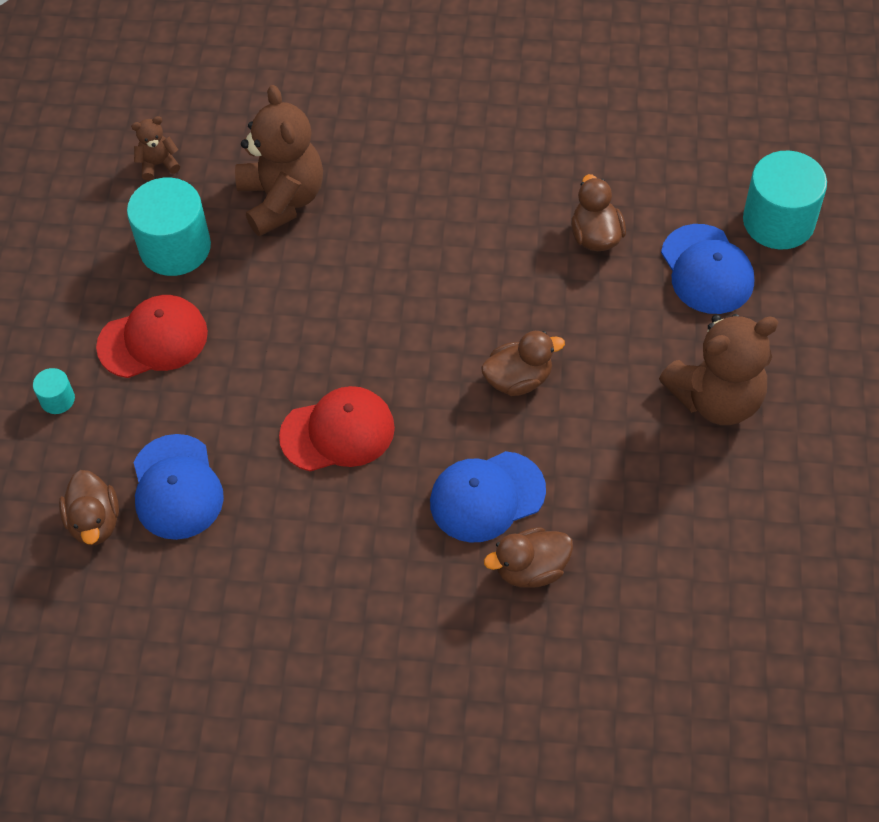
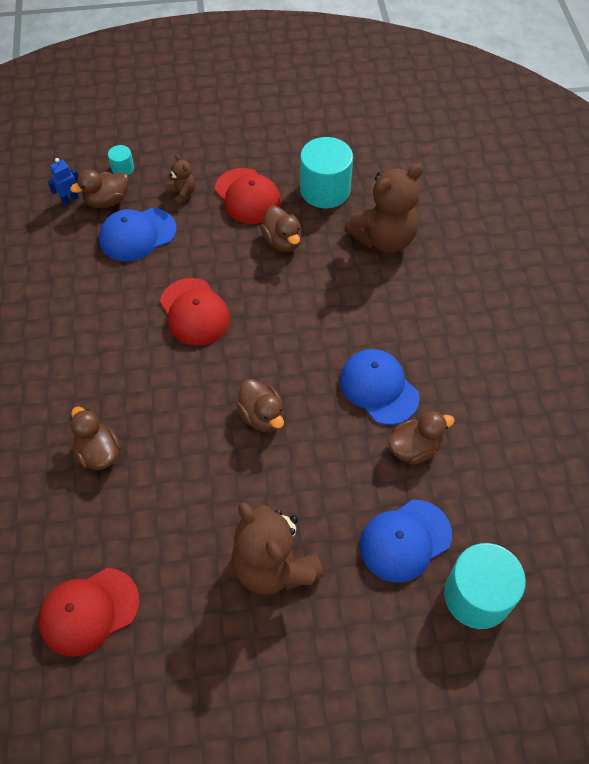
camera: 75 degrees right, 0 degrees up
turquoise cylinder [33,368,75,414] -> turquoise cylinder moved to [108,145,134,175]
brown teddy bear [131,116,180,181] -> brown teddy bear moved to [165,154,196,206]
blue cap [430,451,546,543] -> blue cap moved to [340,349,420,425]
none -> red cap [38,568,139,657]
none -> blue robot [47,158,79,205]
none -> brown duck [261,206,302,252]

